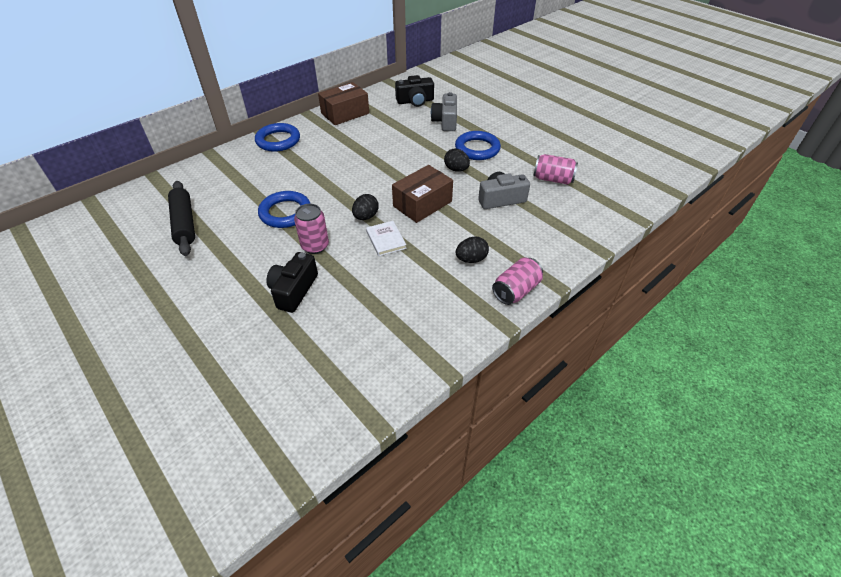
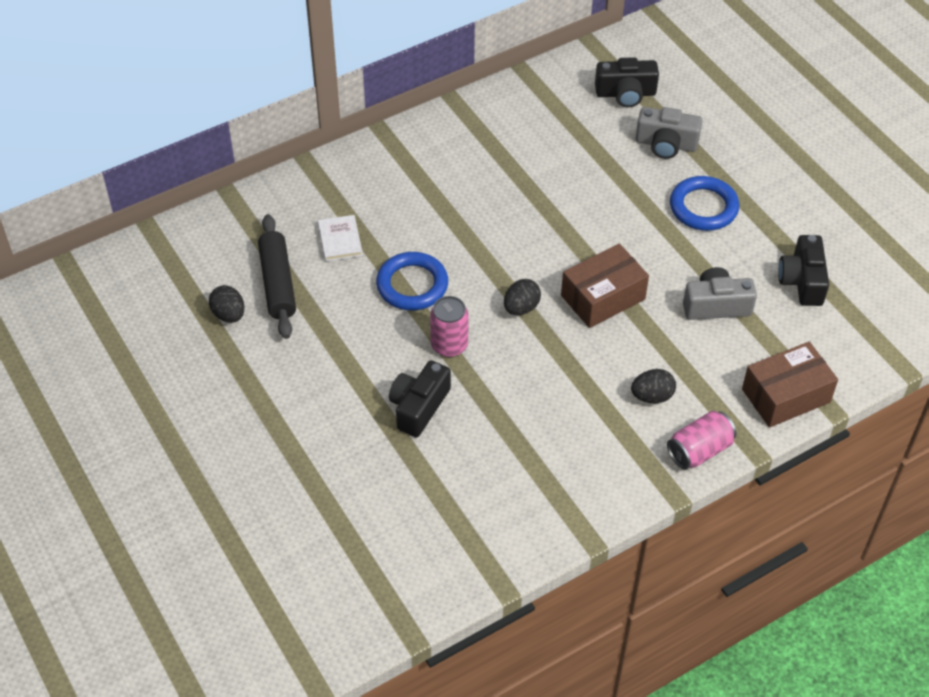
camera: 10 degrees right, 5 degrees up
blue ring [255,123,300,152] -> none
brown box [318,82,369,125] -> brown box moved to [742,342,838,428]
white book [366,221,407,256] -> white book moved to [318,215,363,261]
grey camera [431,92,457,131] -> grey camera turned 90 degrees counterclockwise [636,107,703,159]
black egg [444,149,470,172] -> black egg moved to [209,285,245,323]
pink can [534,154,578,185] -> black camera [778,235,829,306]

